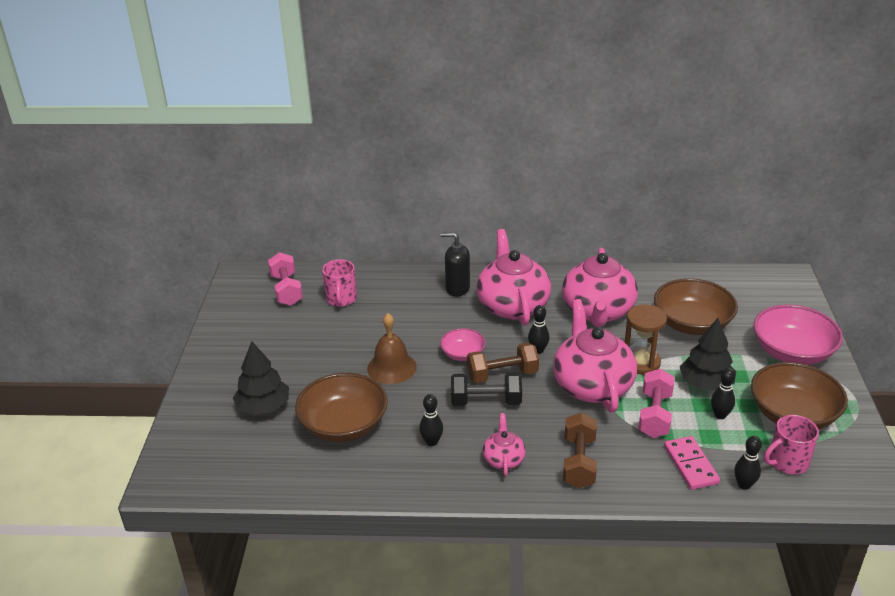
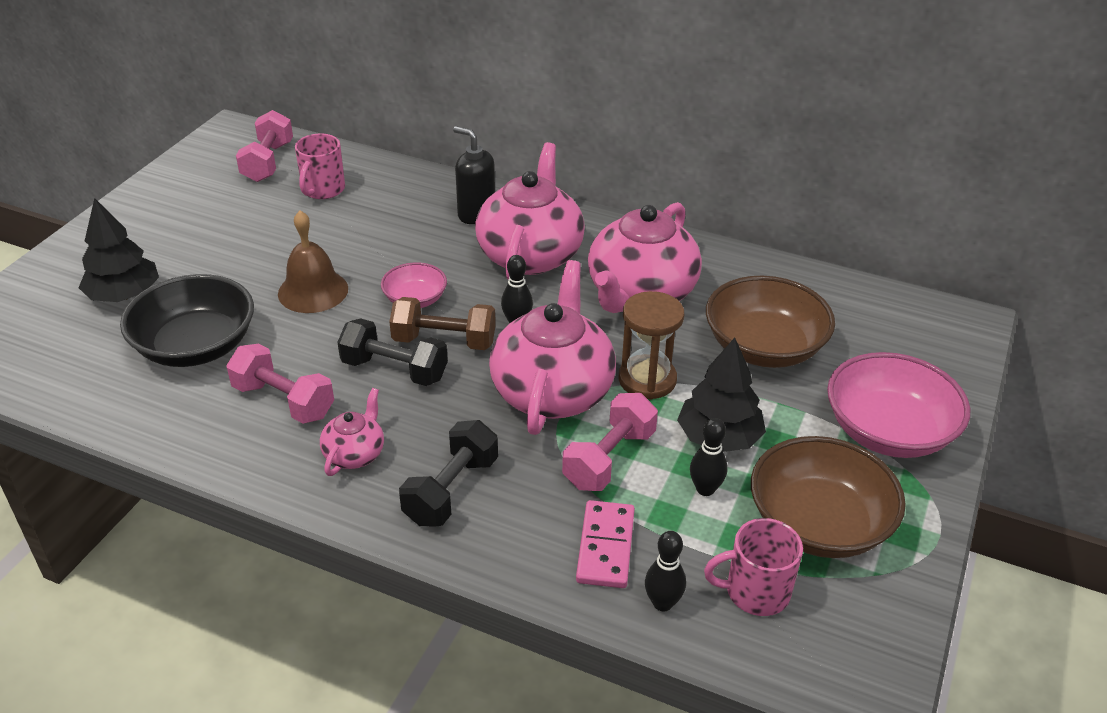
camera: 20 degrees right, 5 degrees up
brown bowl [295,373,388,442] -> black bowl [120,274,254,367]
black bowling pin [419,394,443,446] -> pink dumbbell [226,344,334,424]
brown dumbbell [563,412,597,488] -> black dumbbell [399,420,498,526]

